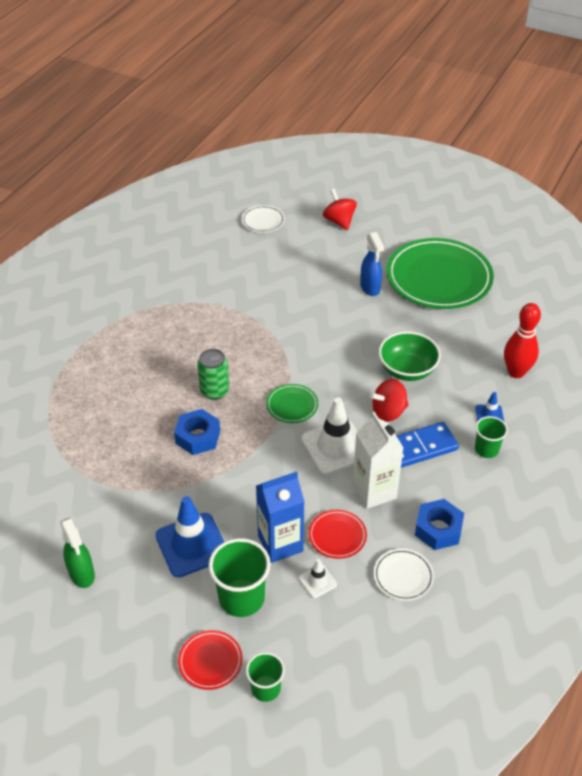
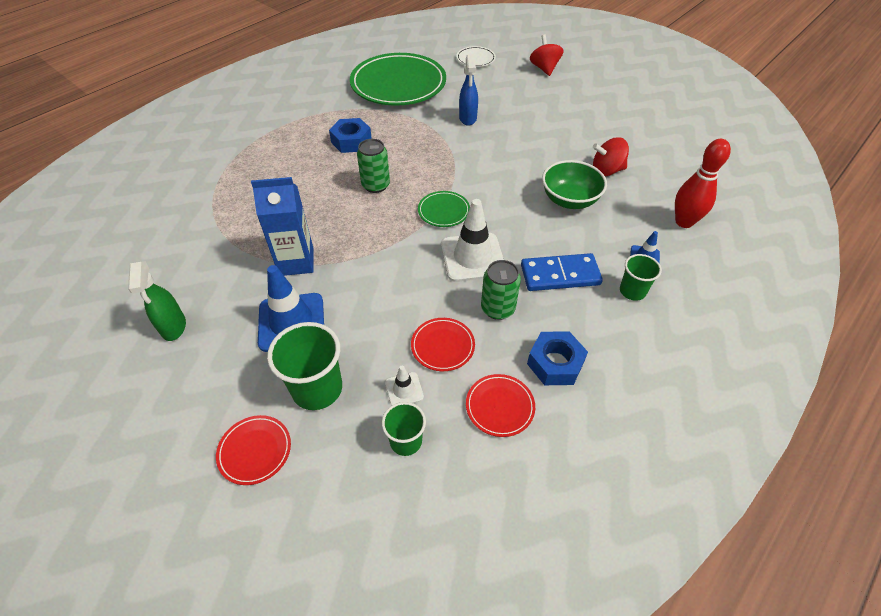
camera: 15 degrees right, 5 degrees up
blue nut [174,409,220,455] -> blue nut moved to [329,118,372,153]
green cup [246,652,285,702] -> green cup moved to [382,402,426,456]
blue carton [256,472,304,563] -> blue carton moved to [251,177,314,276]
white carton [353,412,404,509] -> green can [481,260,521,320]
blue spray bottle [360,232,384,296] -> blue spray bottle moved to [459,54,478,126]
red spinning top [370,379,409,422] -> red spinning top moved to [593,137,629,176]
white plate [374,549,434,601] -> red plate [466,374,535,437]
green plate [386,238,494,309] -> green plate moved to [350,53,446,106]

